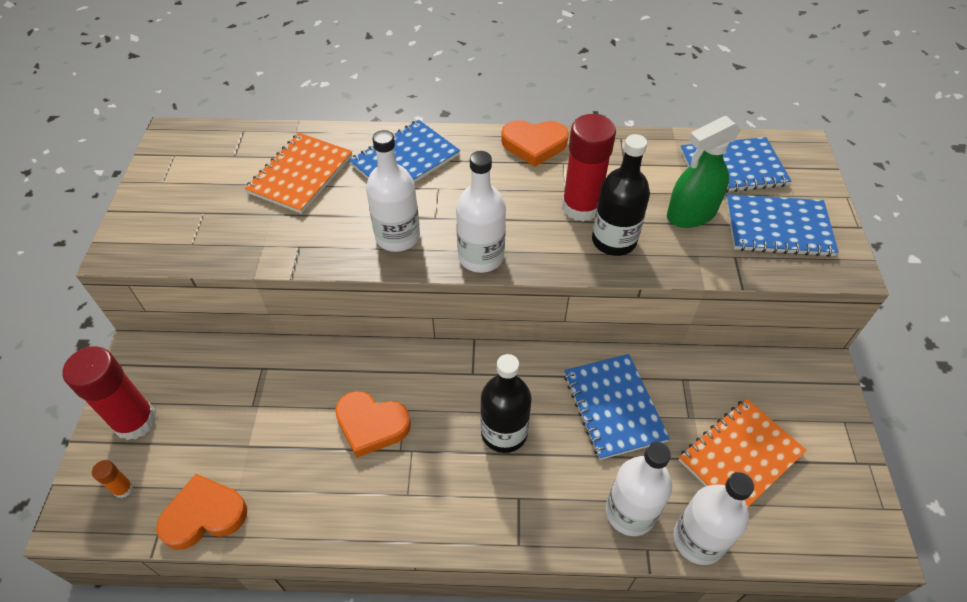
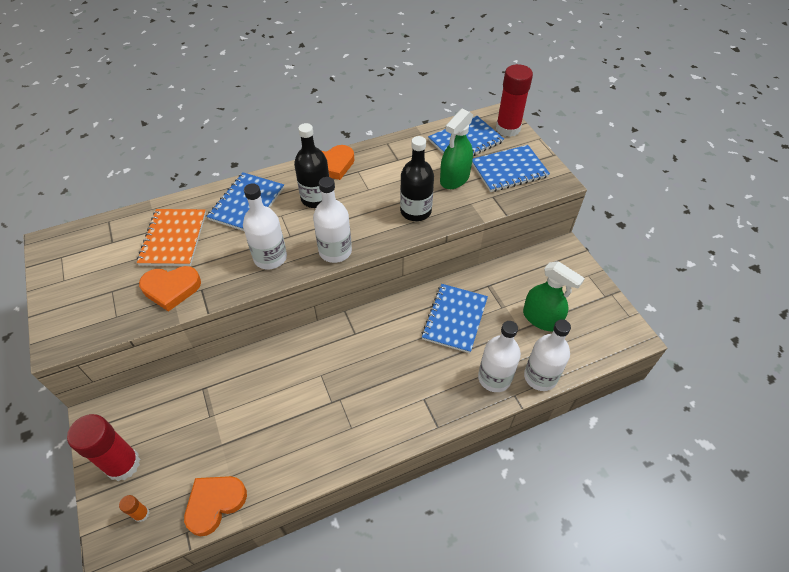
camera: 25 degrees left, 0 degrees up
orange heart [335,391,411,458] -> orange heart moved to [139,266,201,312]
black bottle [480,354,532,453] -> black bottle moved to [294,123,329,208]
red glue stick [562,114,616,221] -> red glue stick moved to [496,64,533,137]
blue notebook [564,354,670,460] -> blue notebook turned 60 degrees clockwise [422,284,488,353]
orange notebook [679,398,807,507] -> green spray bottle [523,261,585,332]

